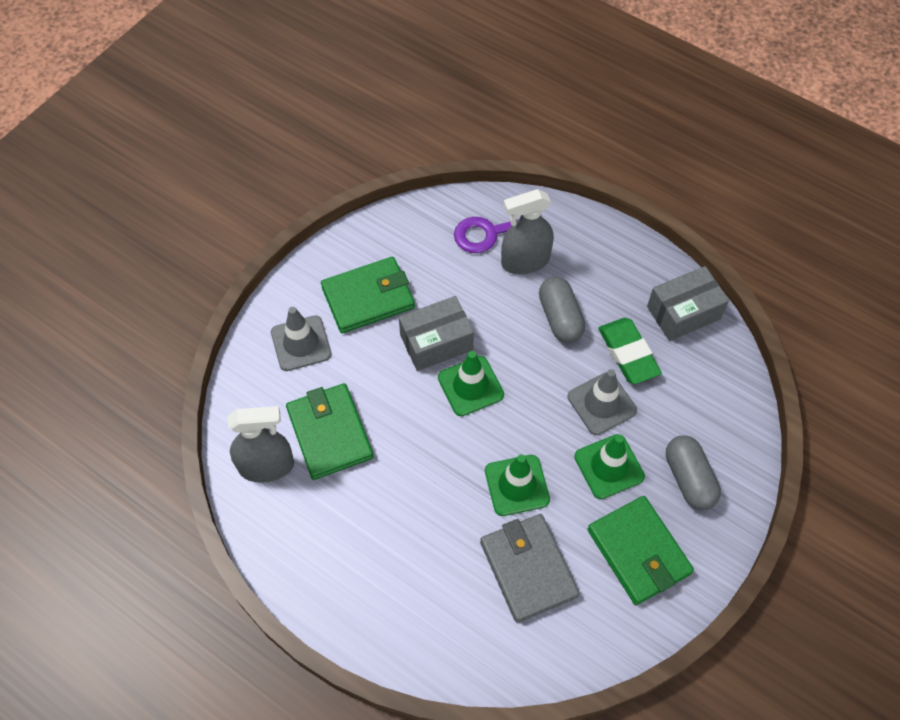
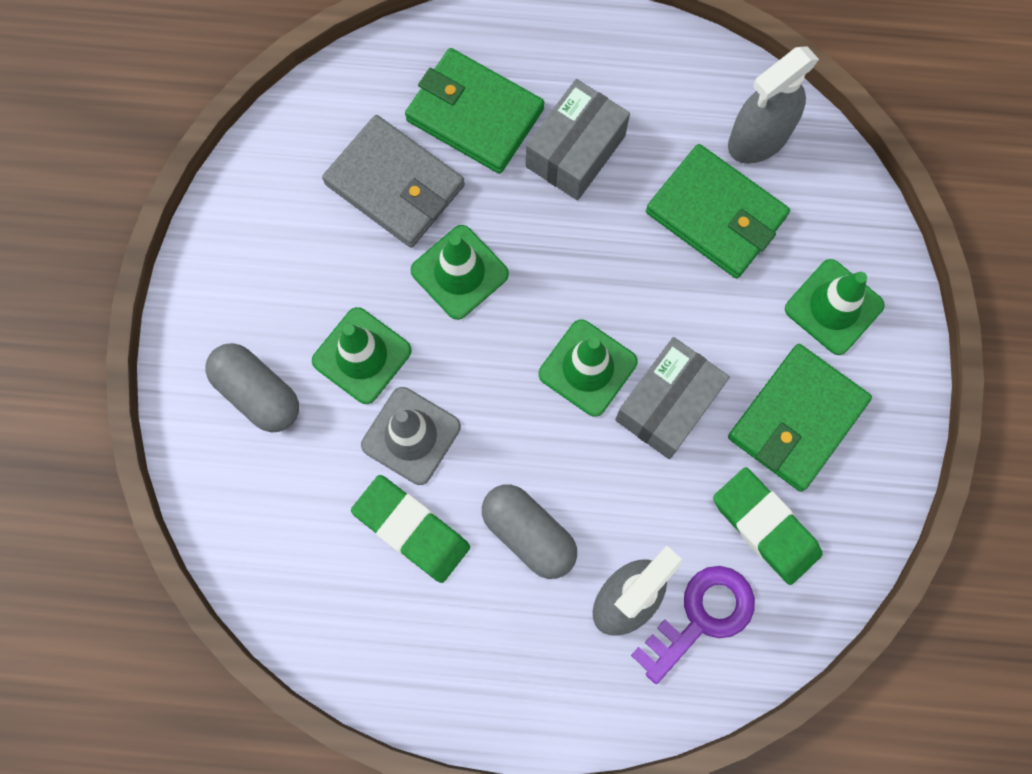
camera: 150 degrees right, 15 degrees up
grey traffic cone [271,307,332,371] -> green traffic cone [785,259,885,355]
green wallet [587,496,694,605] -> green wallet moved to [405,48,544,174]
grey box [647,266,729,341] -> grey box moved to [526,79,630,200]
none -> green eraser [713,467,823,585]

